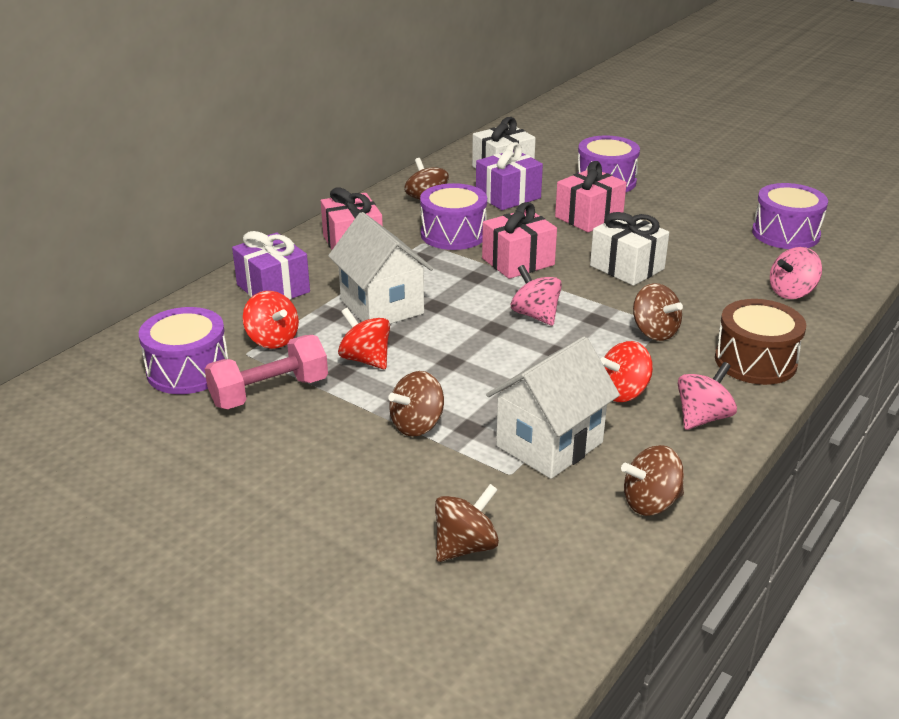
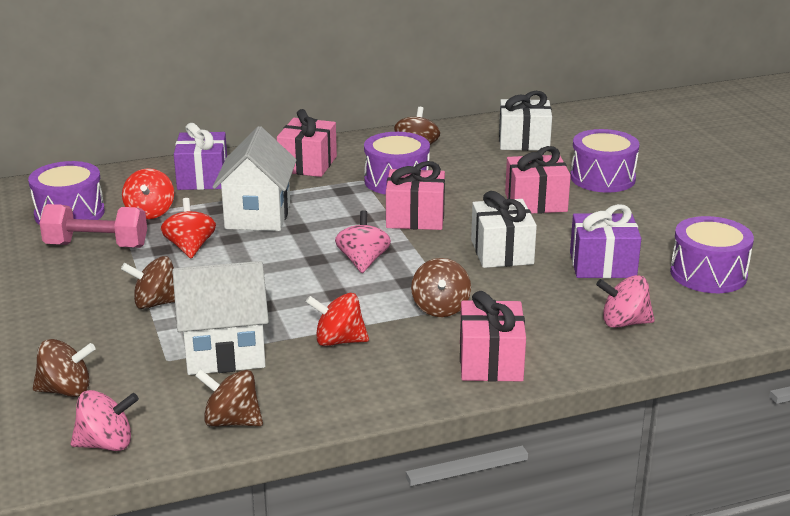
camera: 35 degrees right, 5 degrees down
purple gift [476,142,543,210] -> purple gift moved to [570,204,641,278]
pink spinning top [678,362,737,430] -> pink spinning top moved to [71,390,139,451]
brown drum [715,299,806,385] -> pink gift [460,291,526,382]

